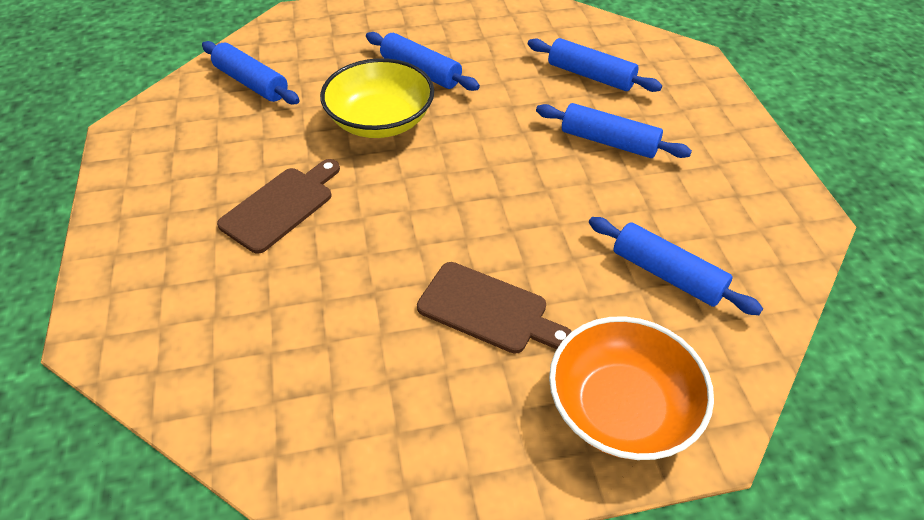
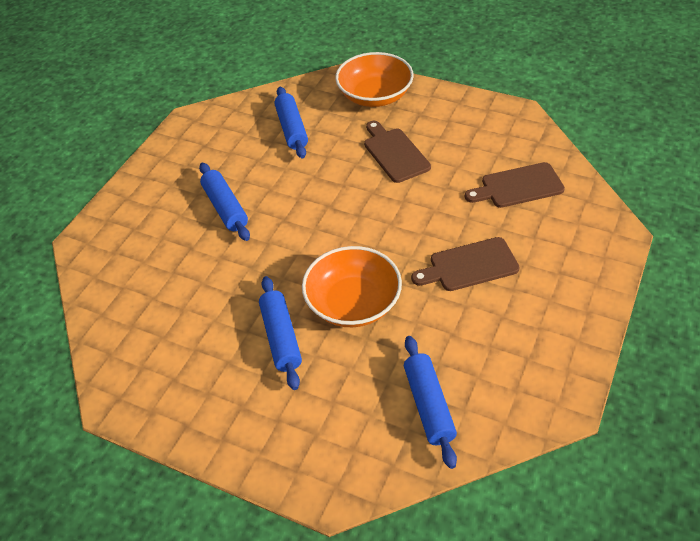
camera: 140 degrees left, 0 degrees up
yellow bowl [320,58,434,138] -> orange bowl [302,246,402,327]
blue rolling pin [528,38,662,92] -> none
none -> brown cutting board [465,162,565,208]

